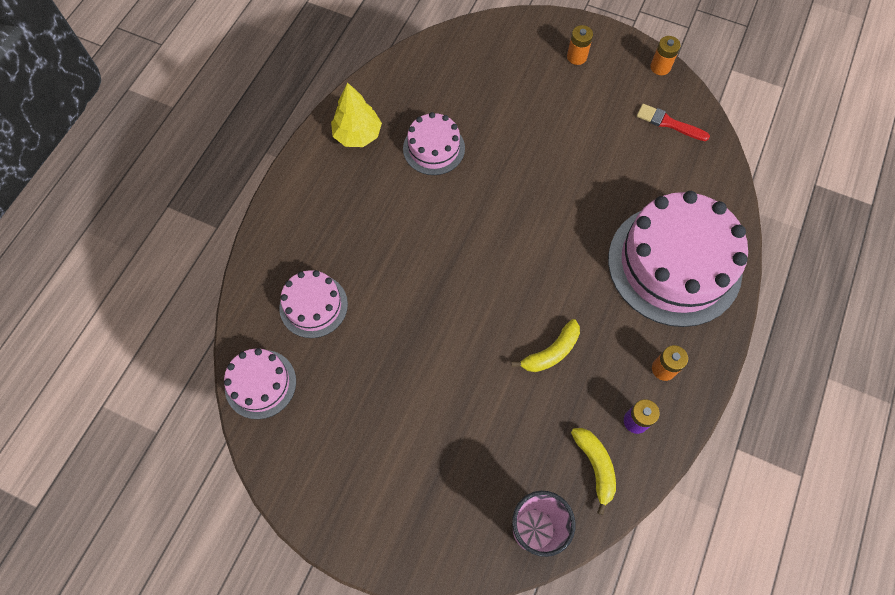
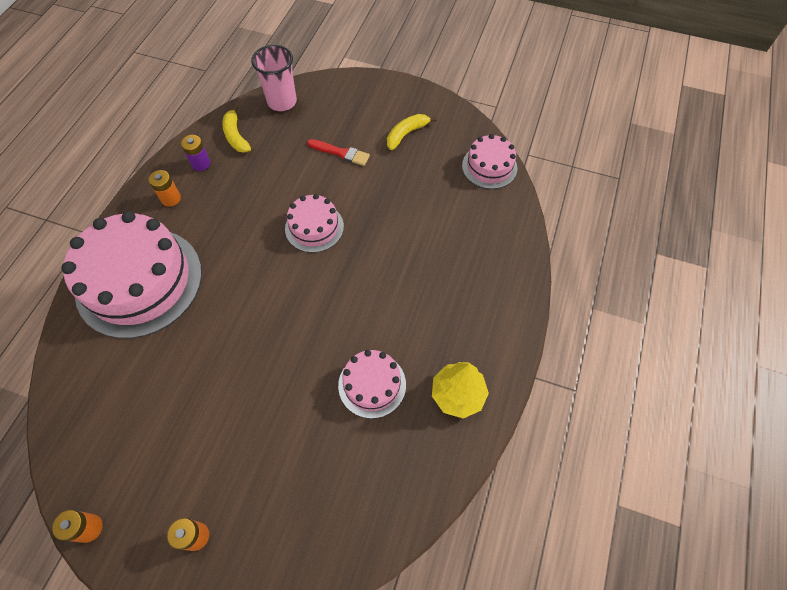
camera: 175 degrees right, 5 degrees down
pink cake [279,270,348,338] -> pink cake moved to [285,194,344,253]
yellow banana [511,319,580,372] -> yellow banana moved to [387,114,437,150]
red brush [637,104,710,141] -> red brush moved to [307,139,370,166]

